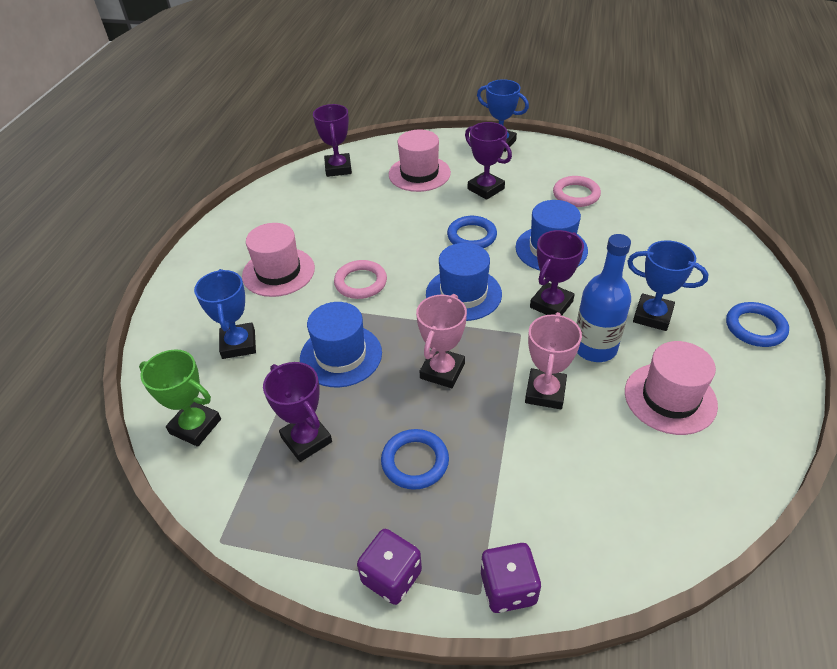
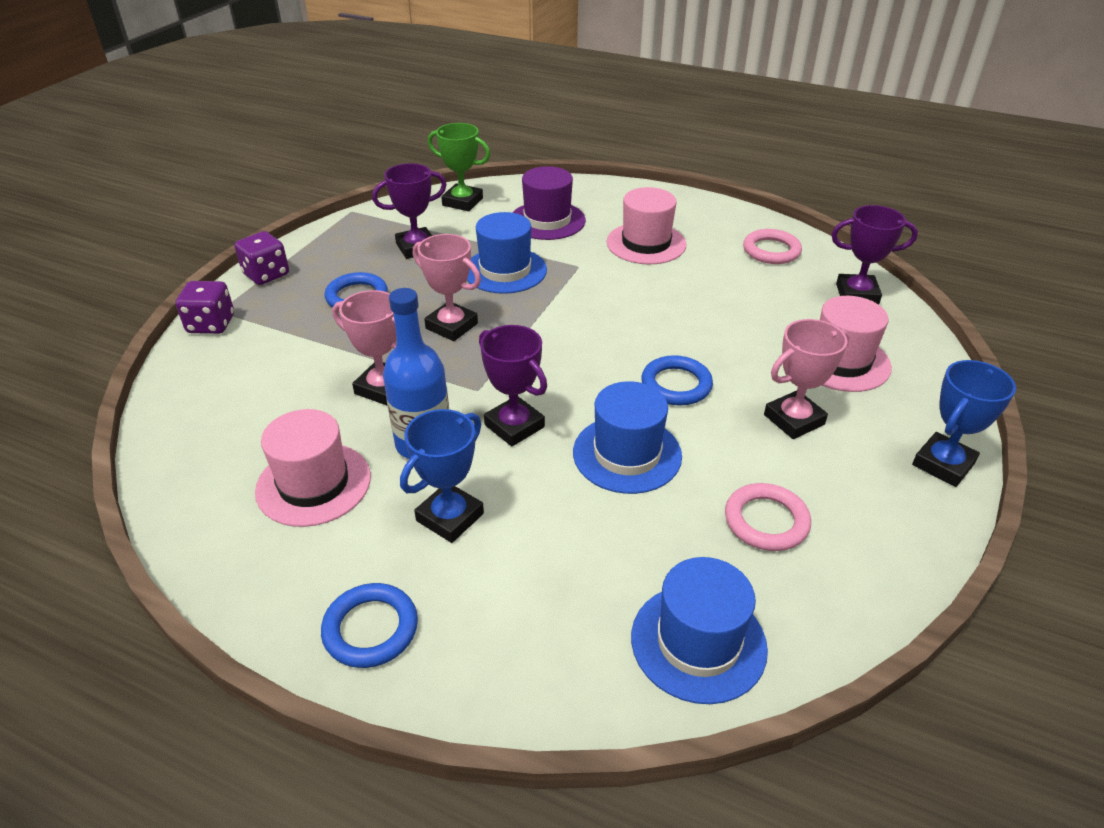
camera: 100 degrees right, 5 degrees down
green trophy [139,350,221,447] -> green trophy turned 75 degrees clockwise [428,123,491,211]
blue trophy [194,269,256,359] -> purple hat [512,166,586,240]
pink ring [334,260,387,299] -> pink ring moved to [743,229,802,264]
blue hat [426,243,502,321] -> blue hat moved to [631,557,768,704]
purple trophy [465,122,512,200] -> pink trophy [764,319,849,439]

